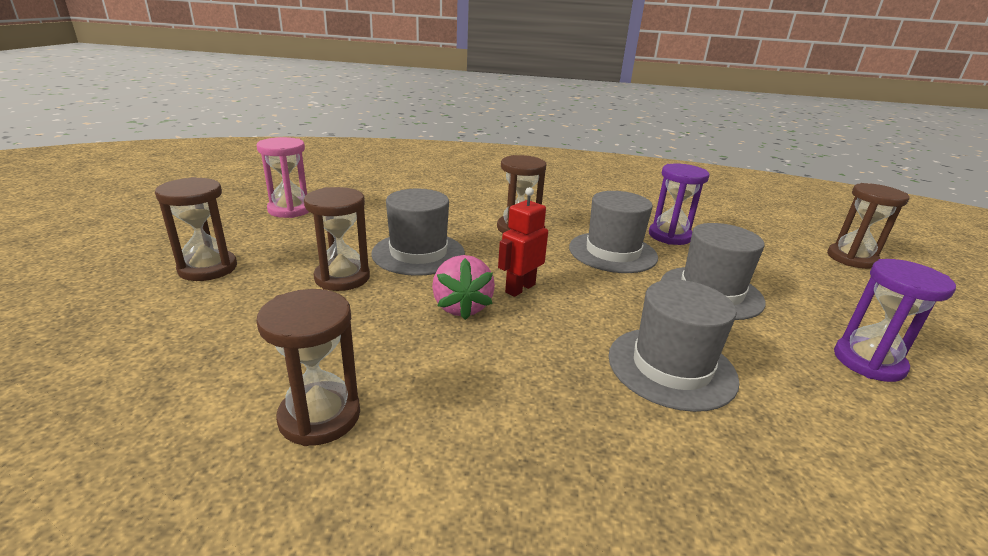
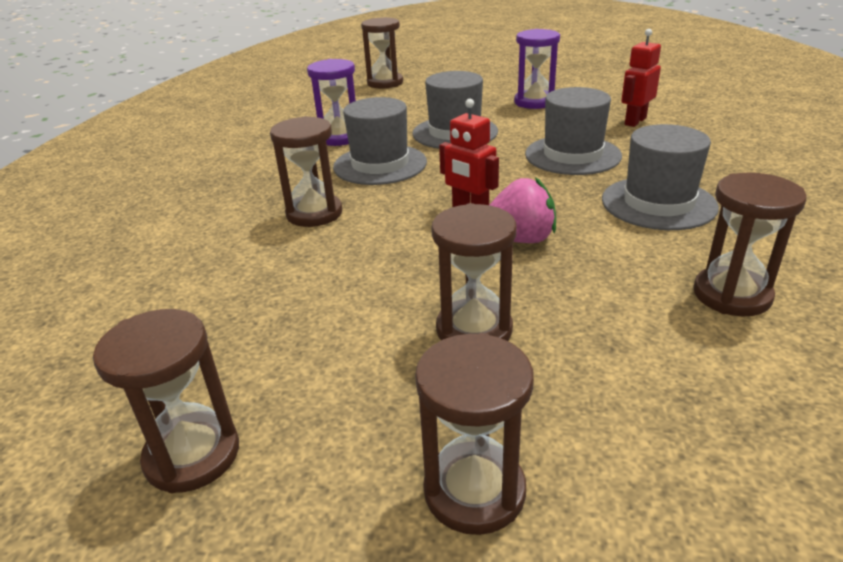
camera: 85 degrees left, 5 degrees up
pink hourglass [256,137,309,218] -> brown hourglass [93,309,239,493]
grey hat [371,189,465,276] -> grey hat moved to [602,124,719,230]
none -> red robot [621,29,661,127]

